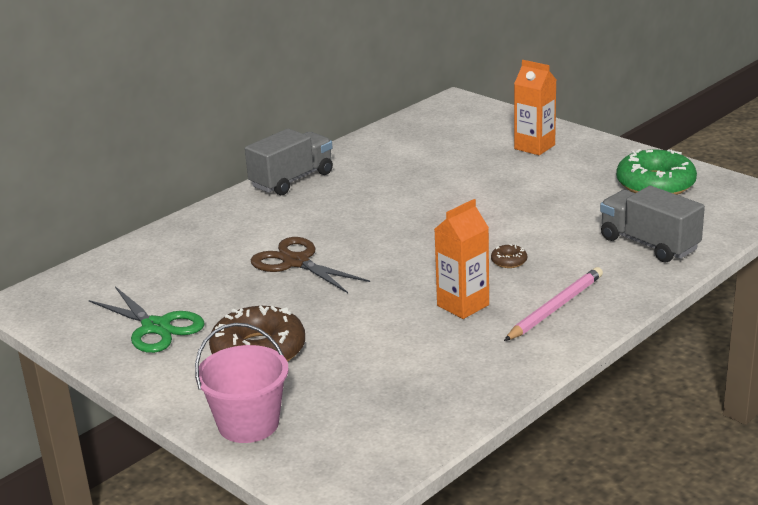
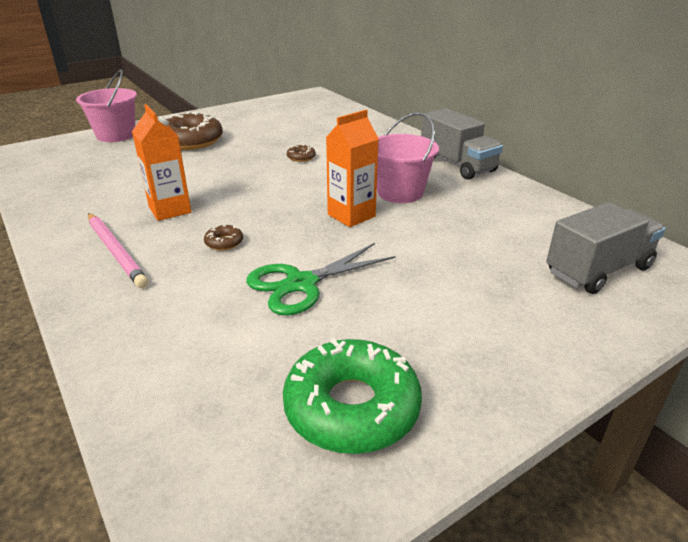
camera: 100 degrees right, 5 degrees up
green scissors [89,286,204,353] -> green scissors moved to [246,243,396,315]
brown scissors [251,237,370,293] -> brown donut [287,144,316,162]
orange carton [514,60,556,155] -> orange carton moved to [326,110,379,227]
grey truck [600,186,705,263] -> grey truck moved to [546,202,666,294]
none -> pink bucket [377,112,439,203]

